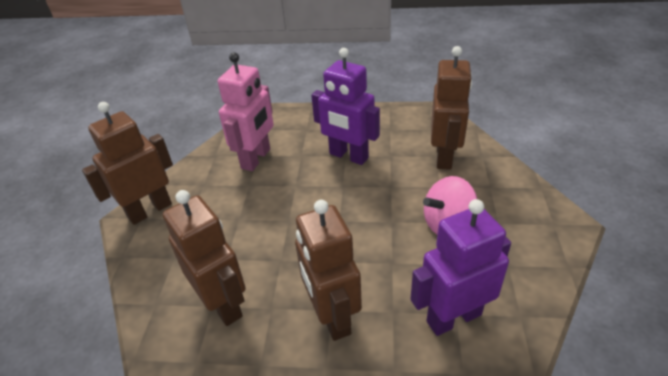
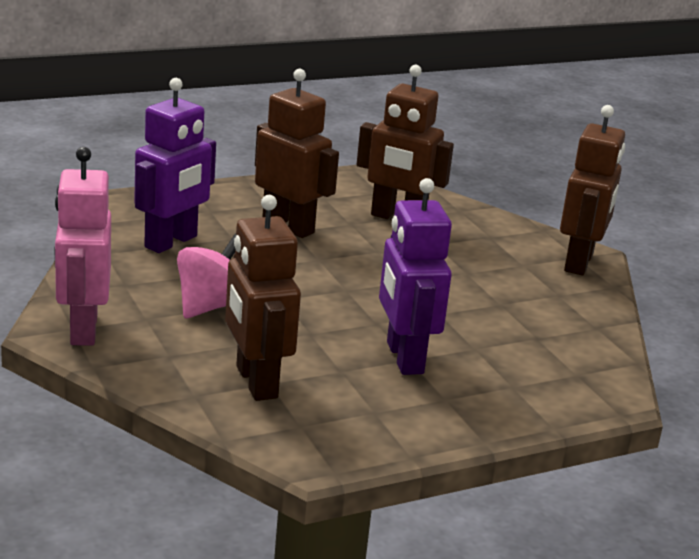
camera: 145 degrees right, 15 degrees down
pink robot [218,52,274,171] -> pink robot moved to [55,147,111,346]
purple robot [311,48,380,165] -> purple robot turned 105 degrees counterclockwise [379,178,452,375]

